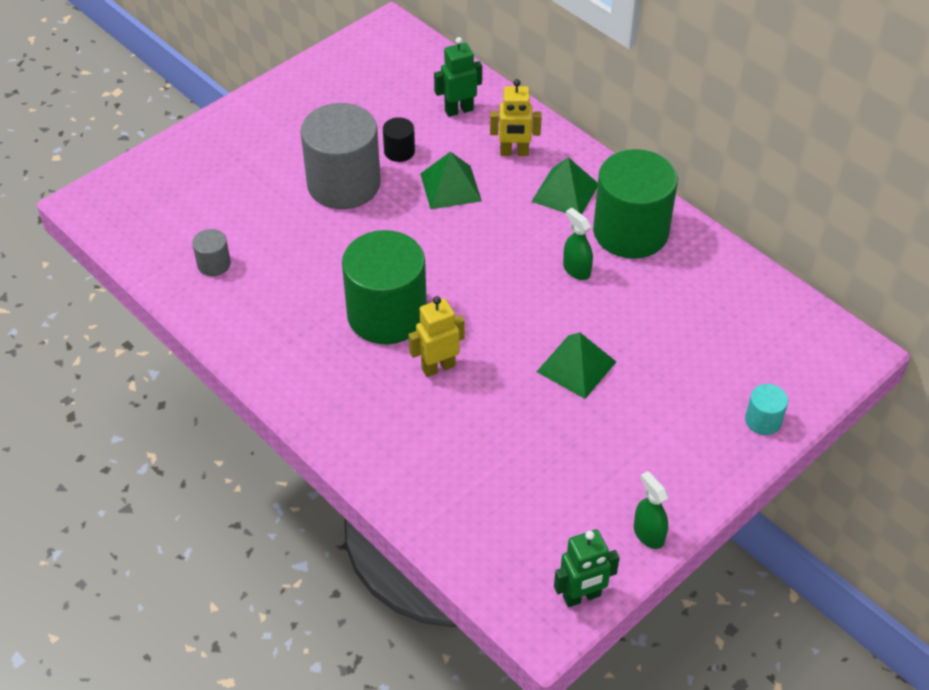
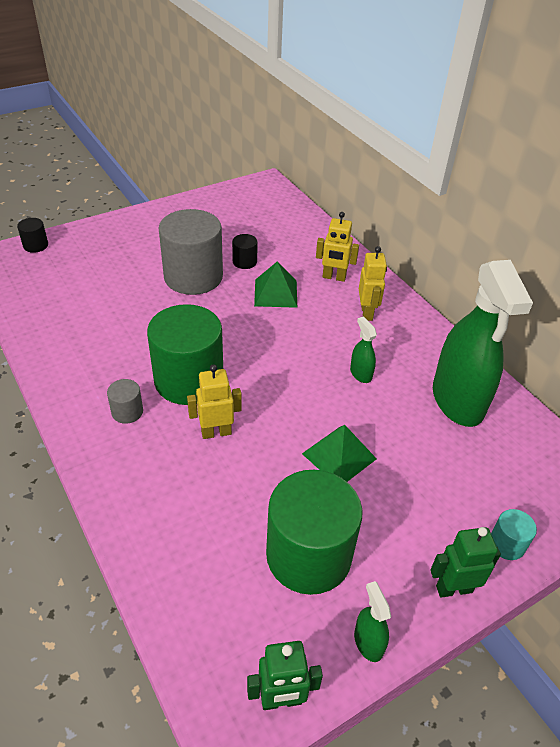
camera: 10 degrees right, 5 degrees down
grey cylinder [192,229,231,276] -> grey cylinder moved to [107,379,143,424]
green robot [434,37,482,117] -> green robot moved to [430,527,501,598]
green pyramid [531,157,598,214] -> yellow robot [359,246,387,321]
green cylinder [593,149,678,259] -> green cylinder moved to [266,470,362,595]
none -> black cylinder [17,218,48,253]
none -> green spray bottle [433,260,533,427]

